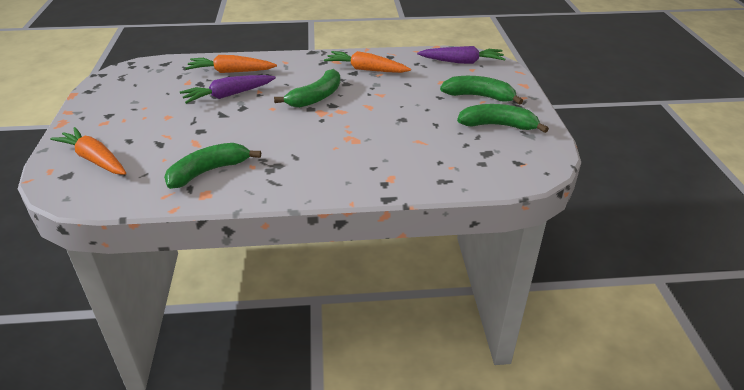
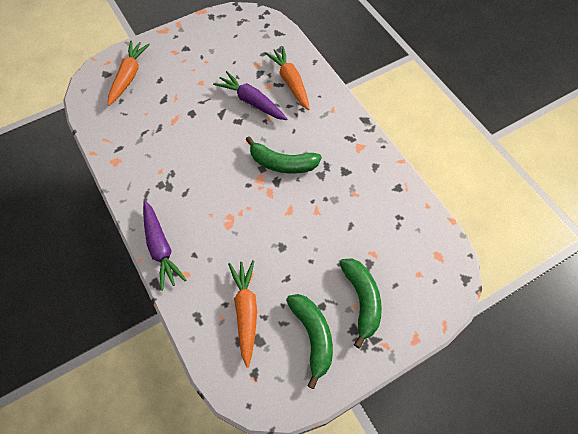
camera: 65 degrees right, 25 degrees up
green banana [164,143,261,189] -> none
orange carrot [324,51,411,73] -> orange carrot moved to [228,260,257,368]
purple carrot [417,46,505,64] -> purple carrot moved to [143,200,186,291]

